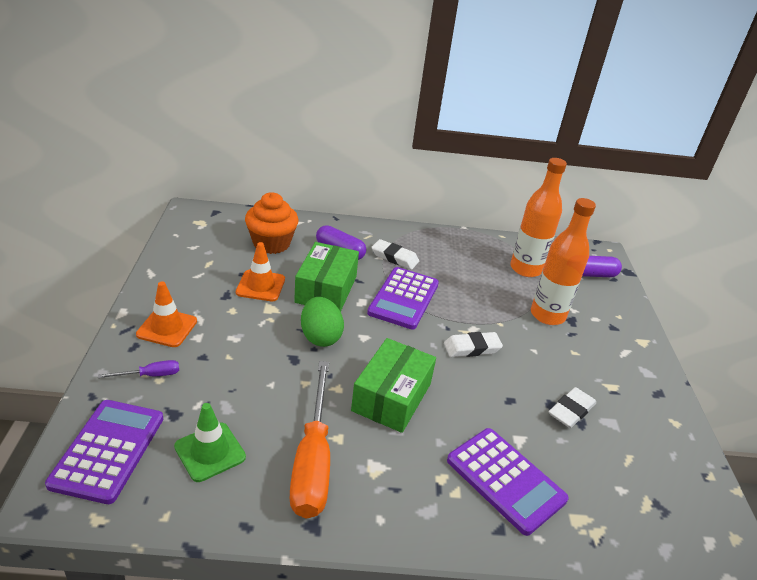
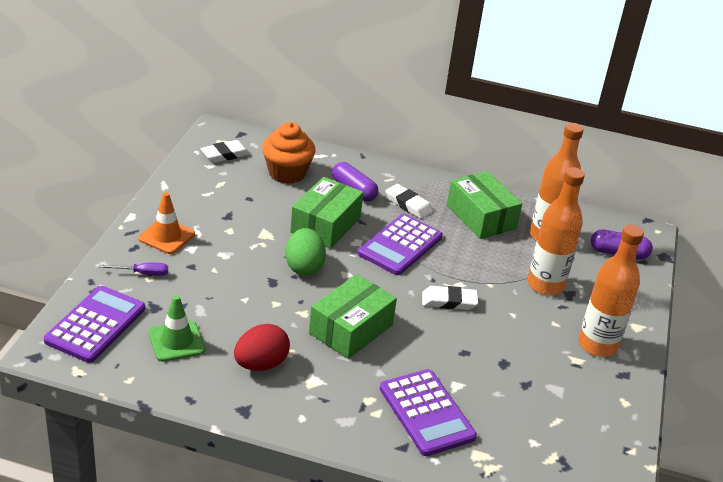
camera: 15 degrees right, 0 degrees up
orange traffic cone [236,242,285,301] -> none
orange screwdriver [290,361,330,518] -> red egg [234,324,290,371]
white eraser [549,387,596,428] -> white eraser moved to [201,140,250,163]
none -> green box [447,171,522,239]
none -> orange bottle [579,224,644,357]

